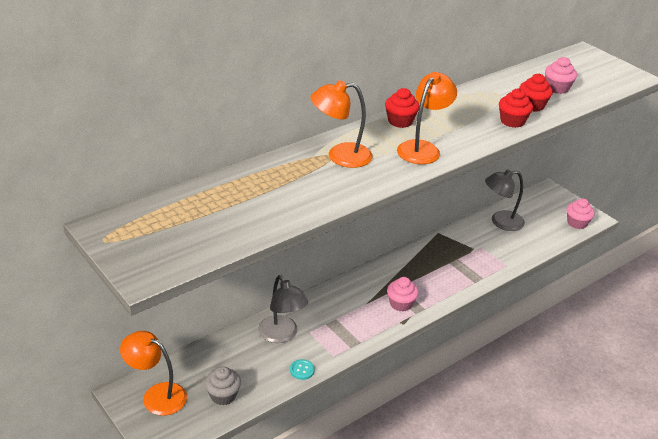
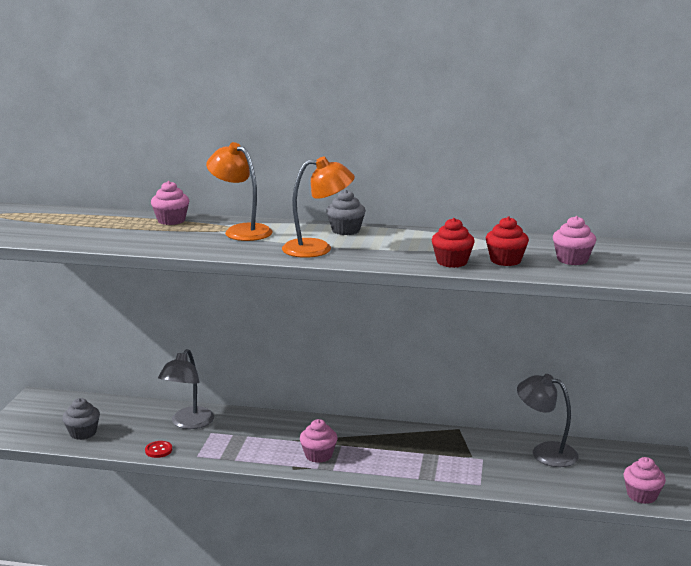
camera: 50 degrees right, 15 degrees down
orange lamp [120,331,187,416] -> none
turquoise button [290,359,315,380] -> red button [145,441,172,458]
red cupcake [385,88,419,128] -> grey cupcake [326,190,366,235]
none -> pink cupcake [151,181,189,225]

